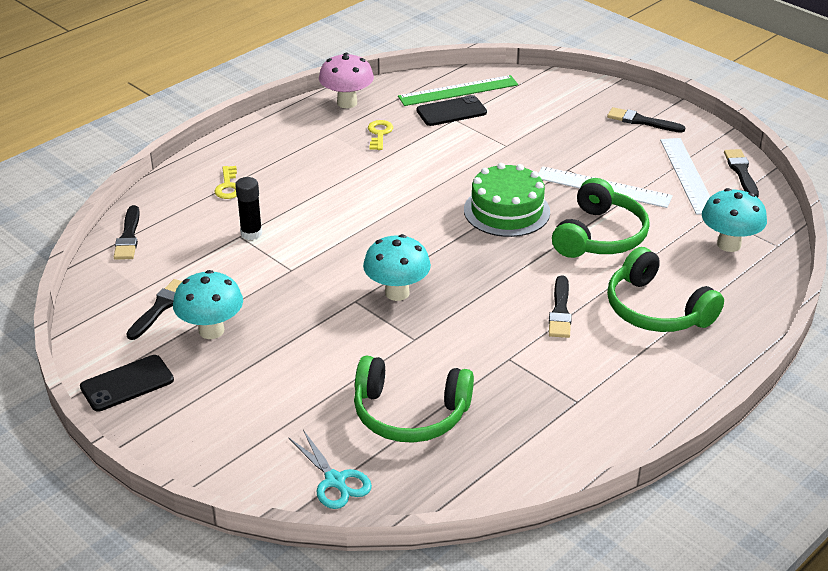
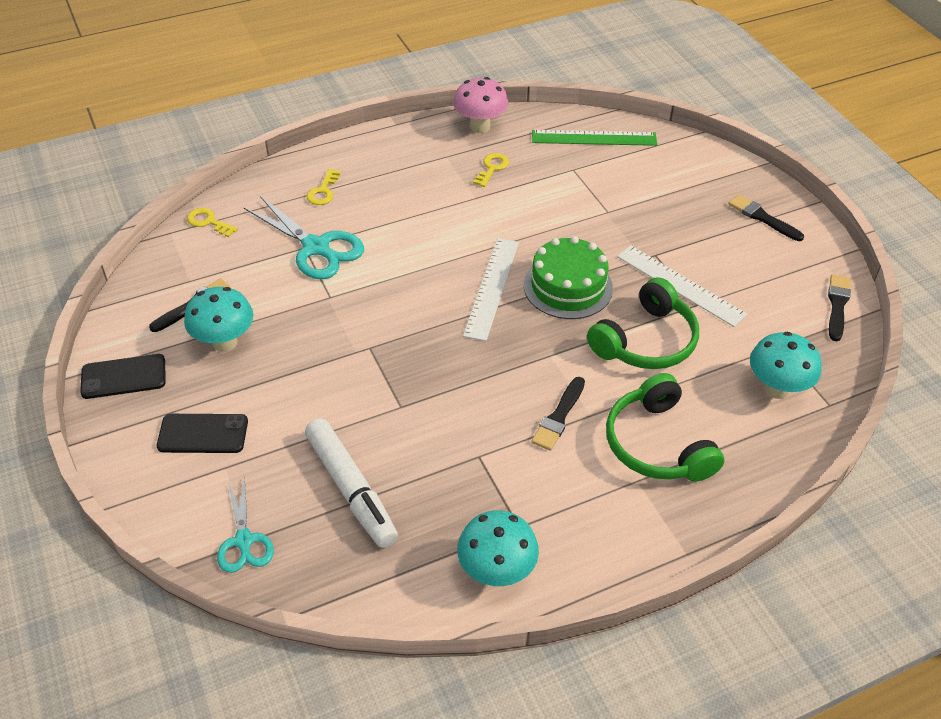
camera: 20 degrees right, 10 degrees up
black brush [114,205,140,260] -> yellow key [187,208,238,237]
black glue stick [235,177,262,240] -> turquoise scissors [243,196,364,279]
green headphones [354,356,474,443] -> white marker [305,418,398,548]
turquoise mushroom [363,234,431,301] -> turquoise mushroom moved to [457,510,539,586]
black phone [417,95,487,126] -> black phone moved to [157,414,248,453]
white ruler [660,138,710,215] -> white ruler moved to [463,238,519,341]

